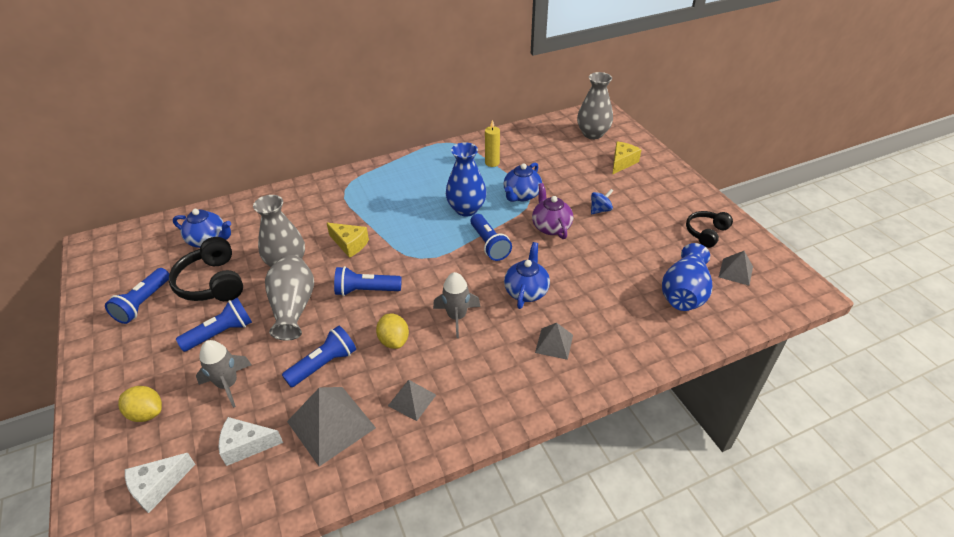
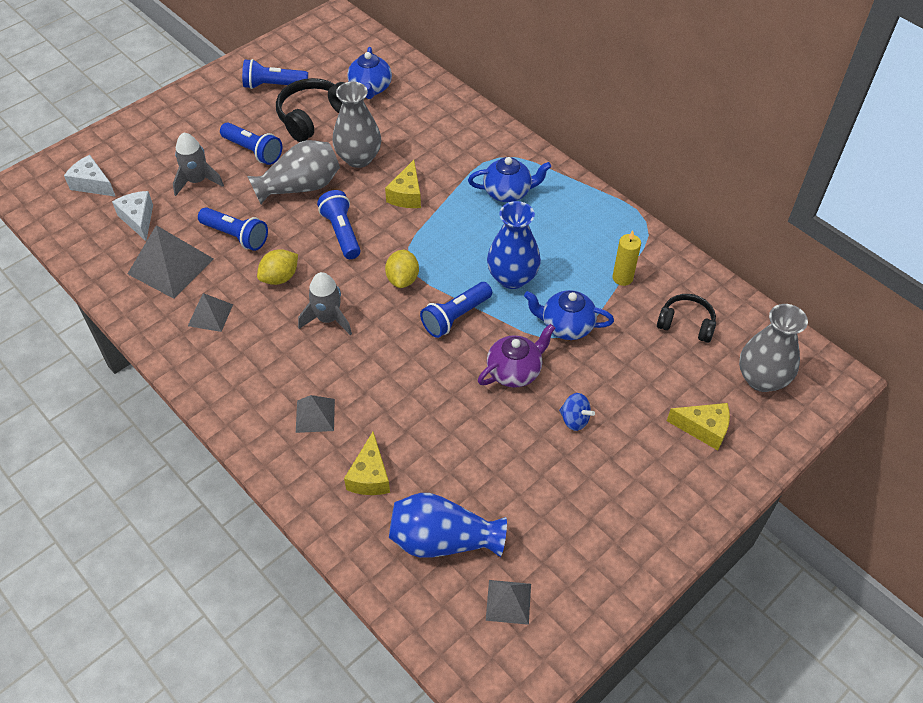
camera: 70 degrees right, 10 degrees up
yellow lemon [118,386,162,422] -> yellow lemon moved to [385,250,419,288]
blue teapot [504,242,550,309] -> blue teapot moved to [468,157,551,202]
black headphones [686,211,733,248] -> black headphones moved to [657,294,716,343]
none -> yellow cheese [344,432,390,495]

